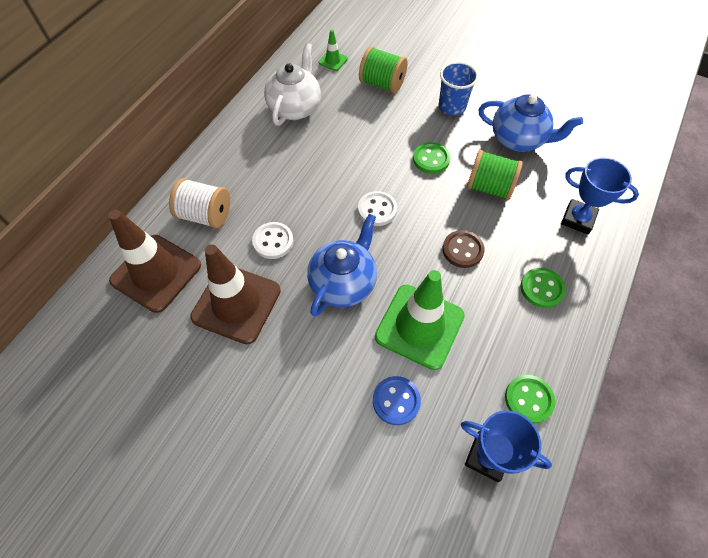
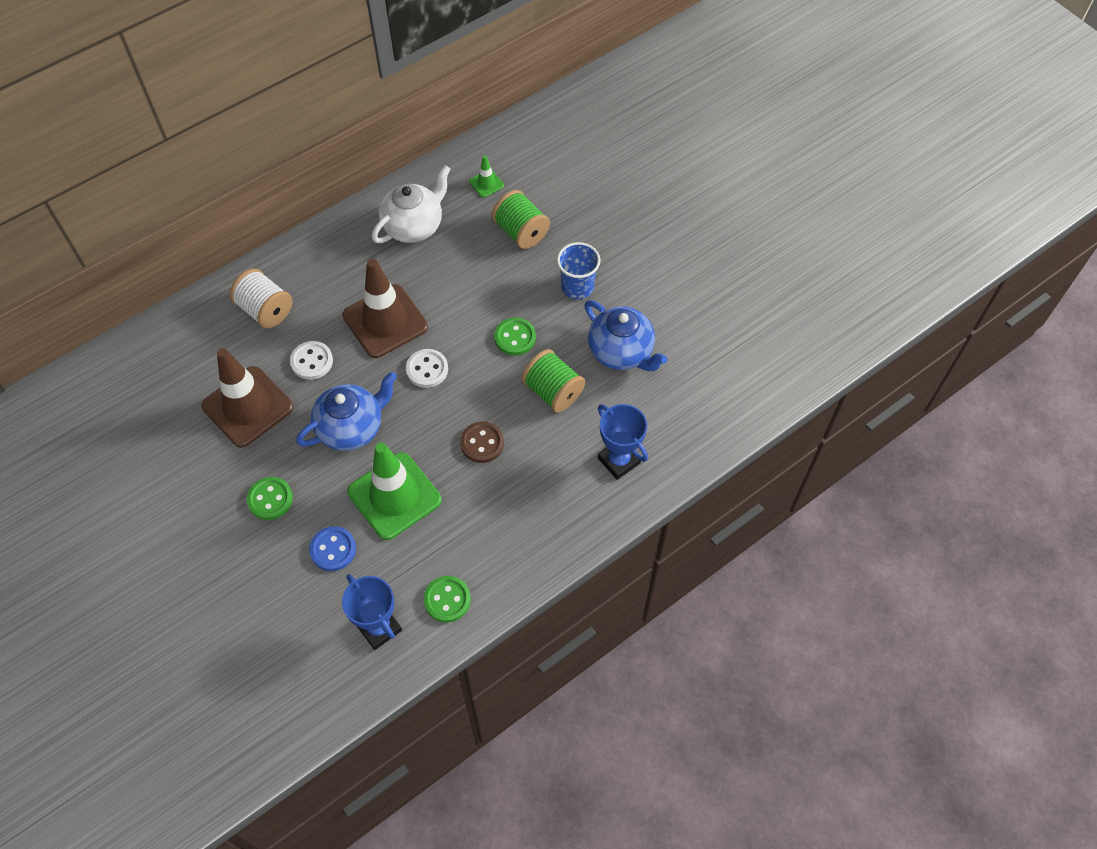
camera: 25 degrees right, 0 degrees up
brown traffic cone [109,210,201,313] -> brown traffic cone moved to [343,259,428,358]
green button [521,268,566,308] -> green button moved to [247,477,293,520]

